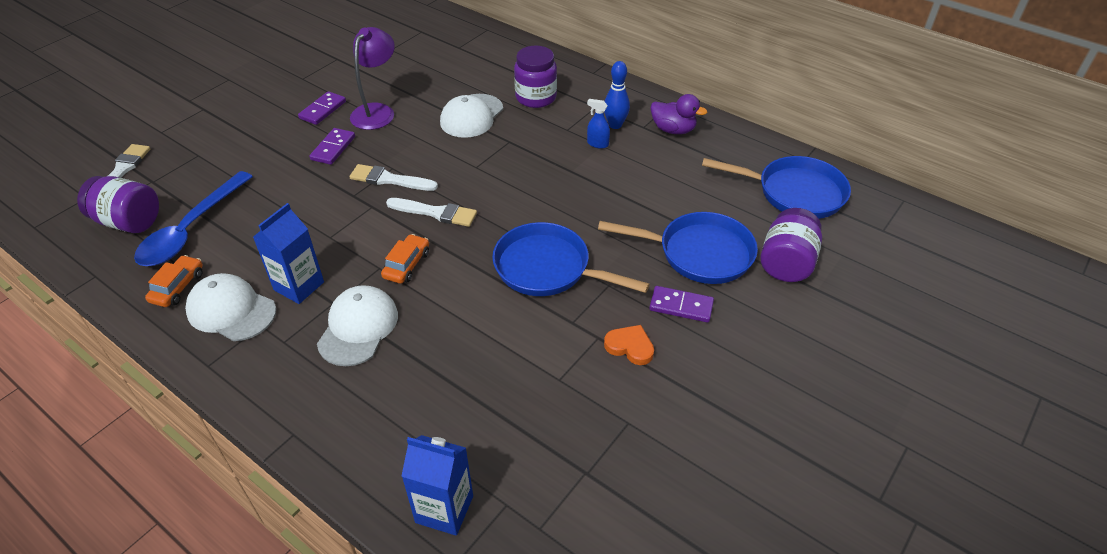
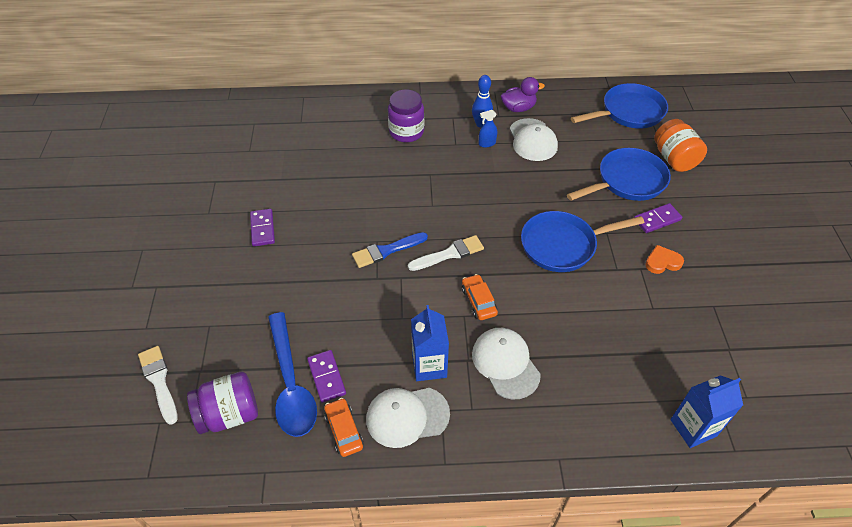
camera: 40 degrees left, 5 degrees up
purple domino [309,128,355,165] -> purple domino moved to [307,350,346,403]
white brush [349,164,438,191] -> blue brush [352,232,428,268]
purple lamp [350,27,395,130] -> none
white cap [440,94,503,138] -> white cap moved to [510,118,558,161]
purple jar [760,208,822,282] -> orange jar [654,119,707,172]

